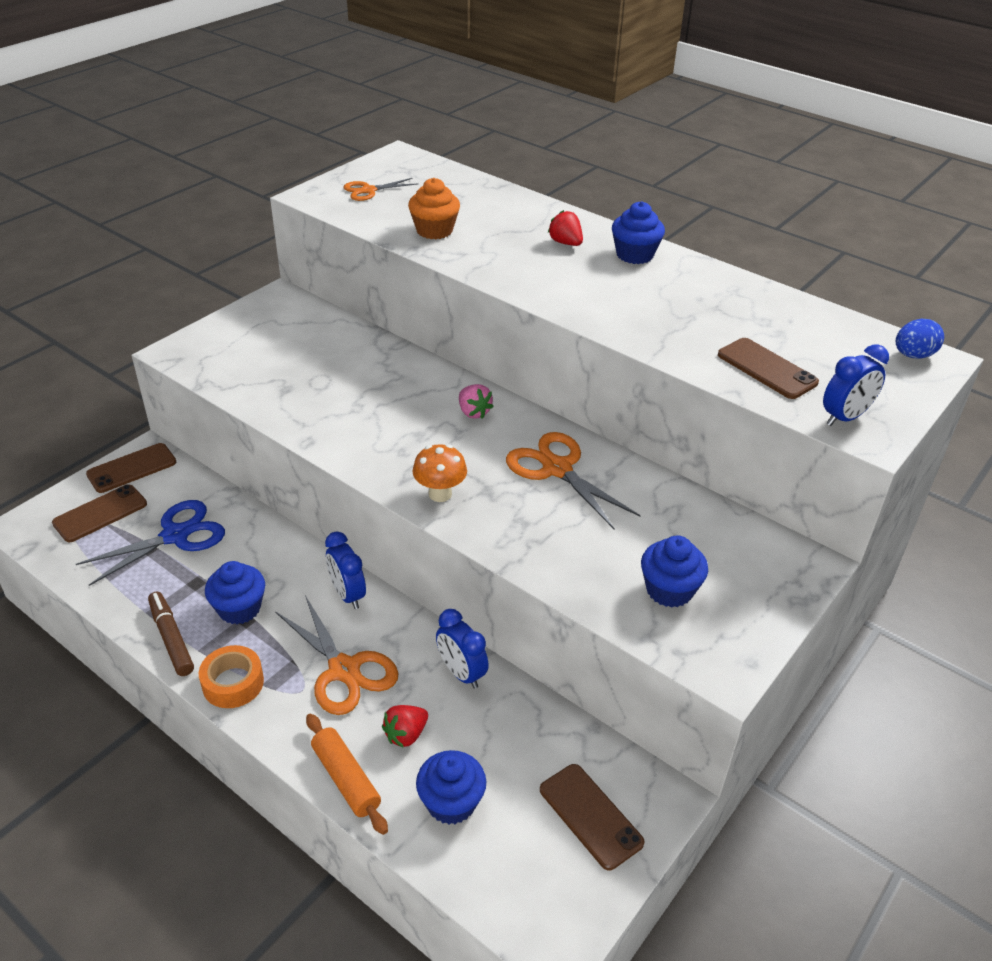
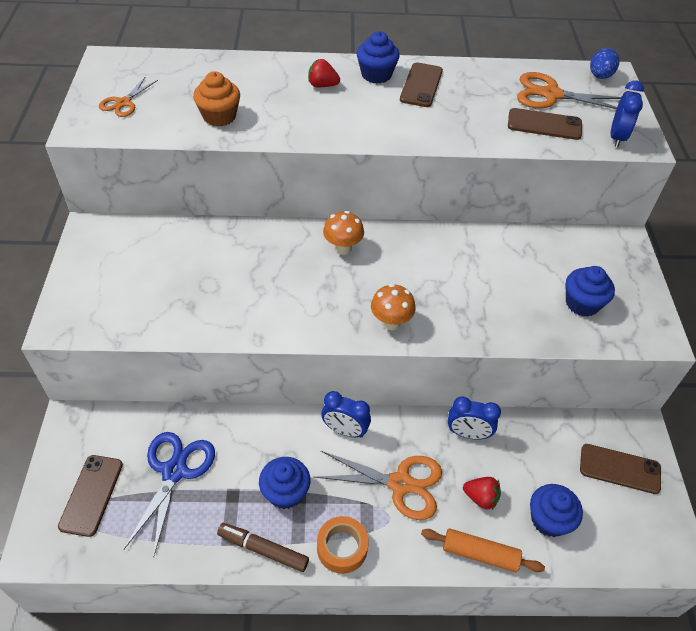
camera: 40 degrees left, 10 degrees up
brown phone [86,443,176,493] -> brown phone moved to [400,62,443,107]
red strawberry [382,705,428,748] -> red strawberry turned 75 degrees counterclockwise [463,477,501,510]
pink strawberry [459,384,494,419] -> orange mushroom [323,211,364,255]
orange scissors [506,432,641,530] -> orange scissors moved to [517,72,621,109]

